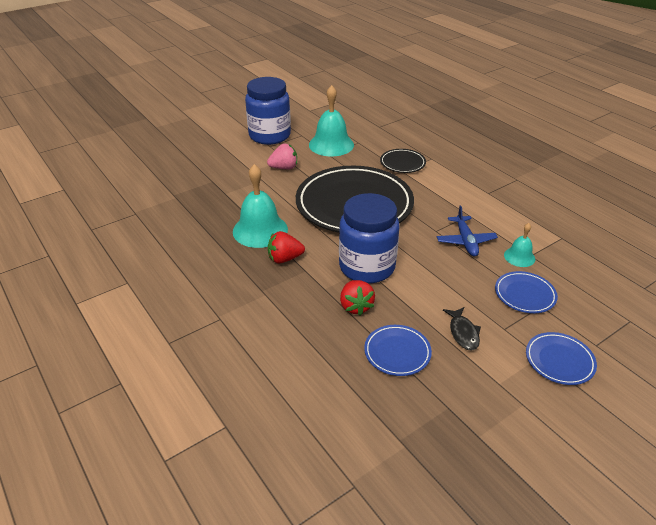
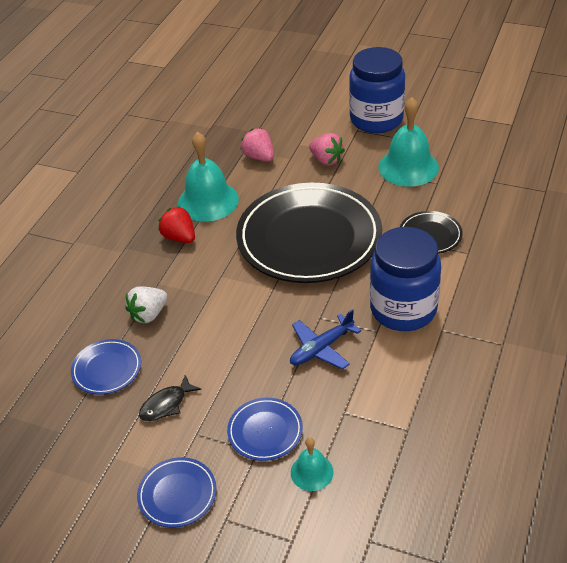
camera: 60 degrees right, 5 degrees up
blue jar [339,193,400,283] -> blue jar moved to [370,227,441,331]
red strawberry [340,280,375,316] -> white strawberry [125,286,167,323]
turquoise bell [504,223,535,267] -> turquoise bell moved to [291,437,334,491]
none -> pink strawberry [240,128,274,162]

